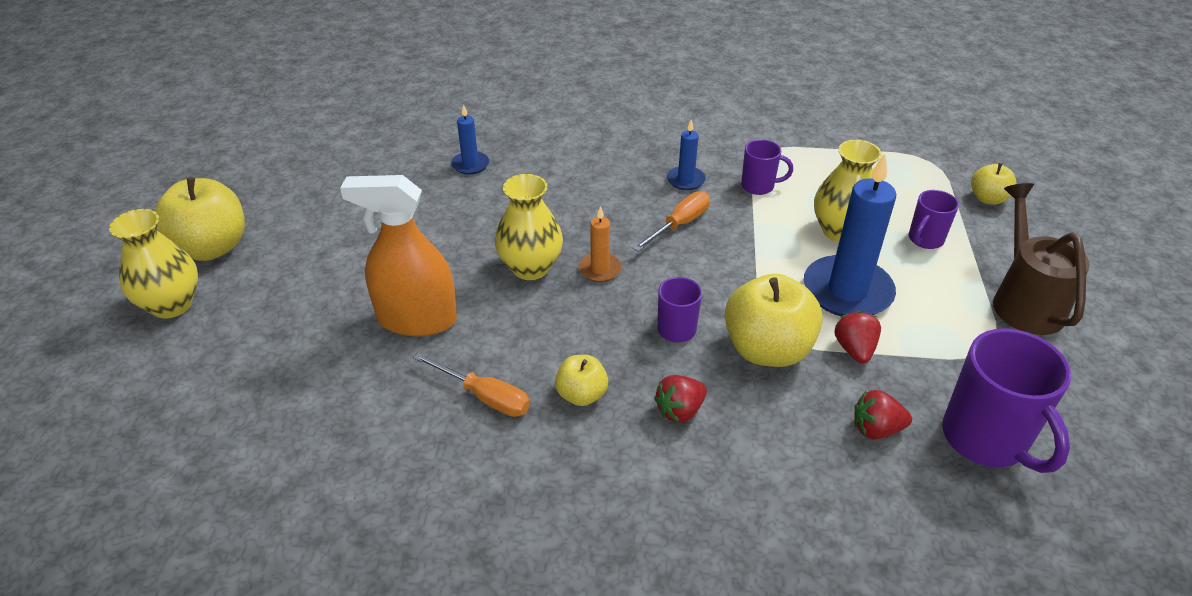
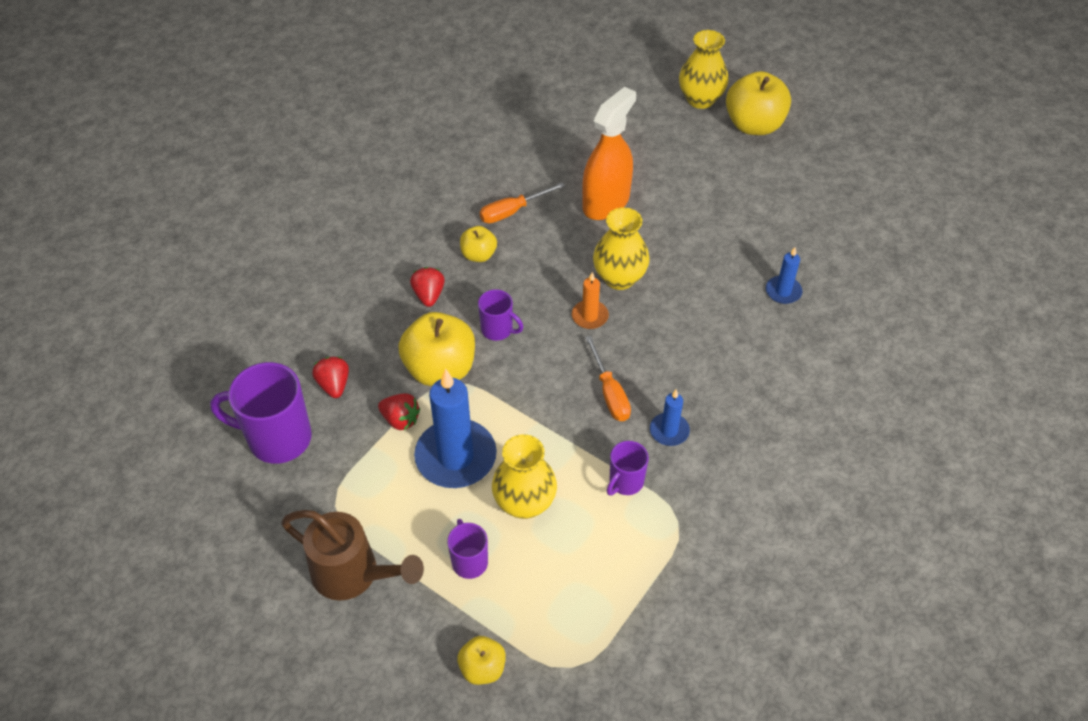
camera: 120 degrees right, 10 degrees up
red strawberry [854,390,912,440] -> red strawberry turned 45 degrees counterclockwise [312,357,349,398]

